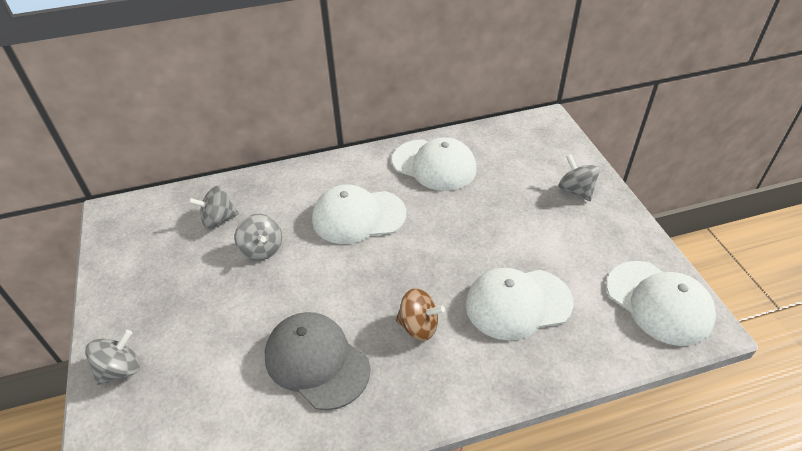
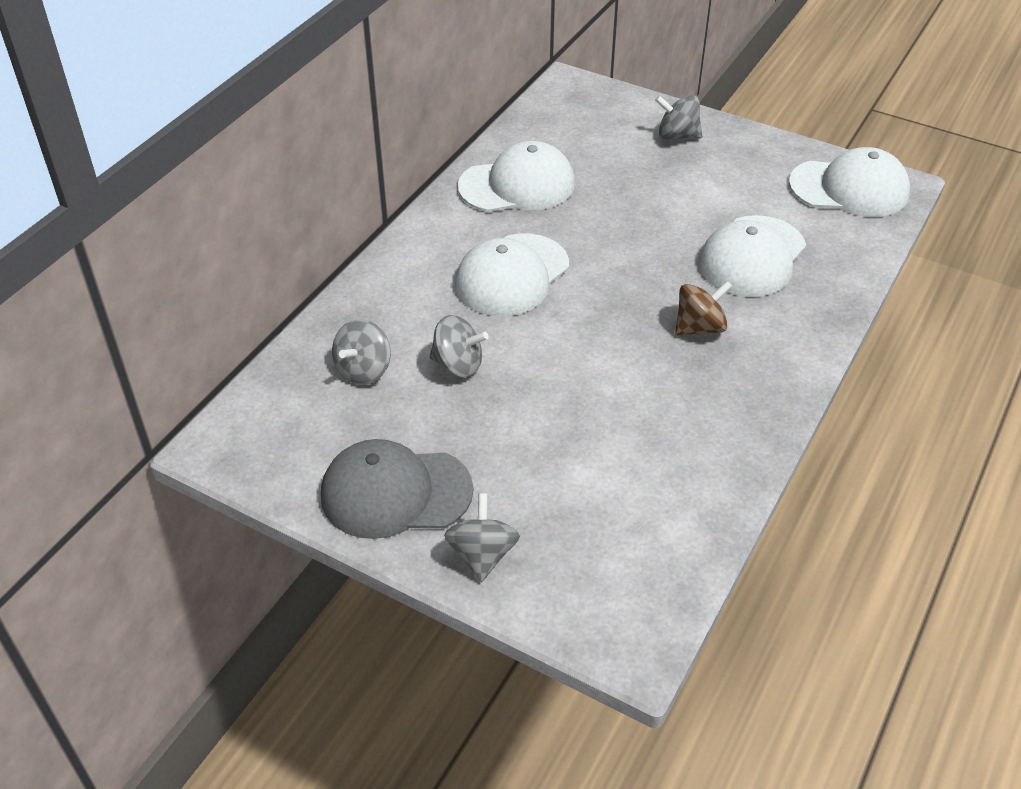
camera: 45 degrees left, 0 degrees up
grey cap [265,312,370,410] -> grey cap moved to [321,439,473,539]

